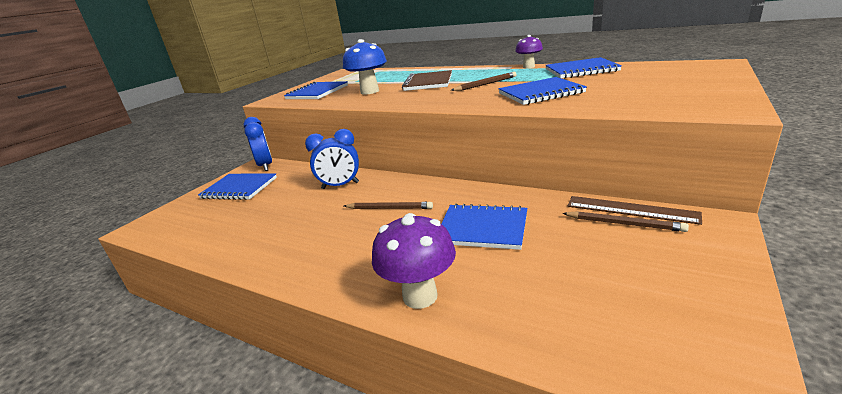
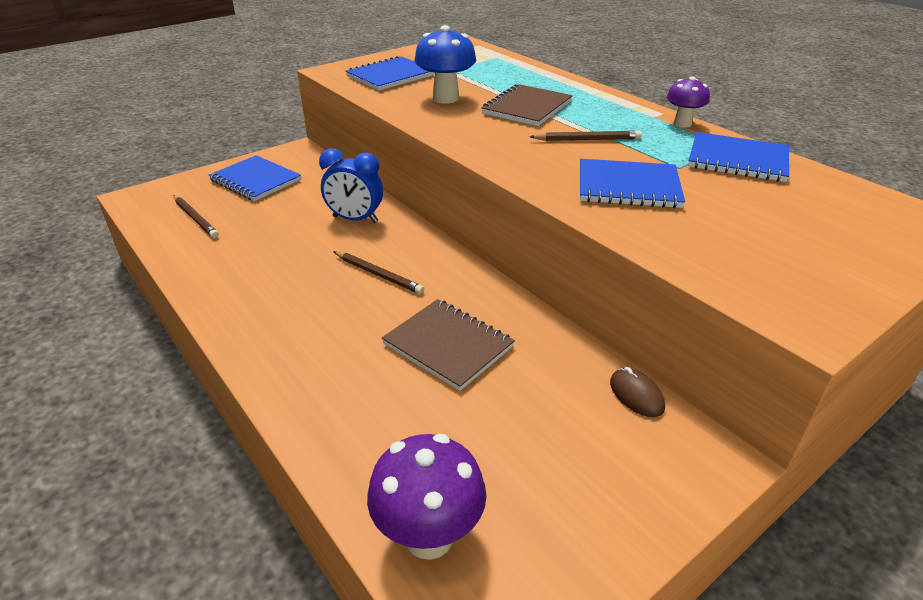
camera: 20 degrees right, 10 degrees up
blue clock [244,117,272,171] -> none
purple mushroom [372,213,456,309] -> purple mushroom moved to [367,434,486,560]
blue notebook [441,204,527,250] -> brown notebook [382,299,515,391]
brown pencil [562,211,689,232] -> brown pencil moved to [173,195,219,238]
brown ruler [568,196,702,225] -> brown mouse [610,367,665,417]

